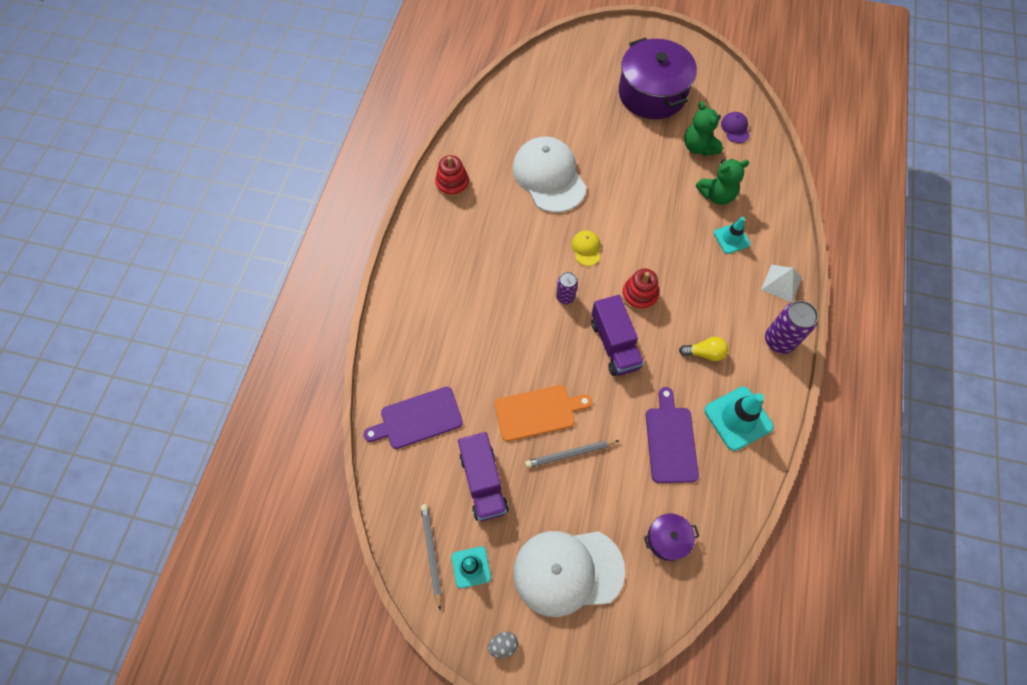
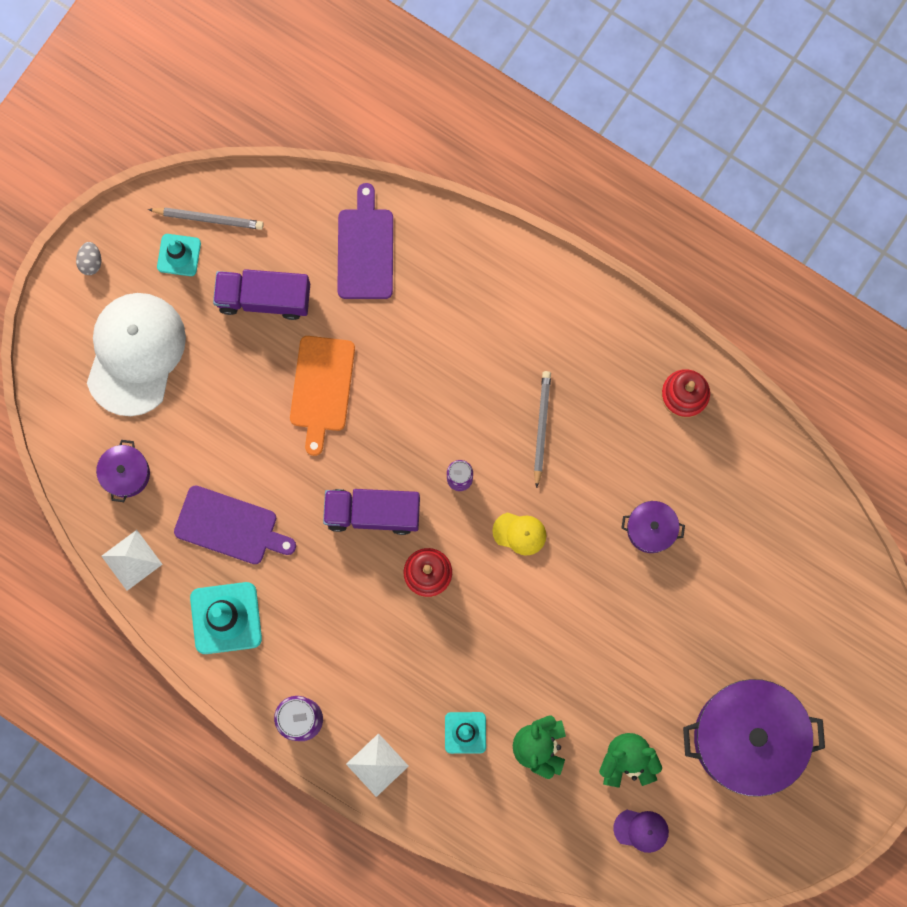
camera: 110 degrees right, 15 degrees up
white cap [513,137,587,213] -> purple pot [621,501,685,553]
grey pencil [525,440,620,468] -> grey pencil moved to [534,371,551,488]
yellow light bulb [679,337,728,361] -> none
none -> white pyramid [102,530,163,591]

